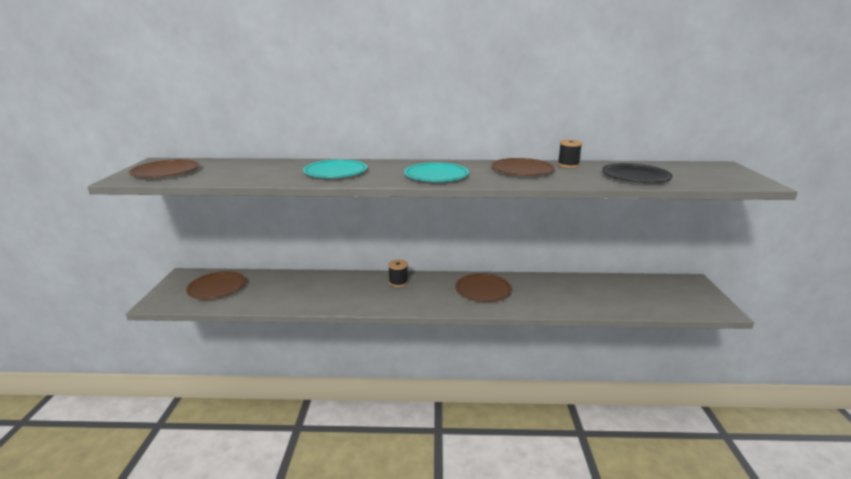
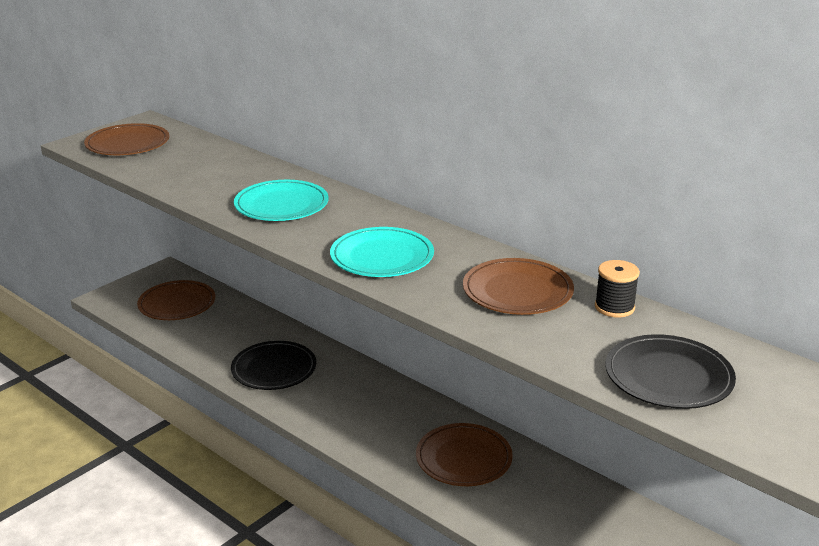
camera: 40 degrees right, 5 degrees up
black spool [388,260,408,287] -> none
none -> black plate [231,341,316,390]

